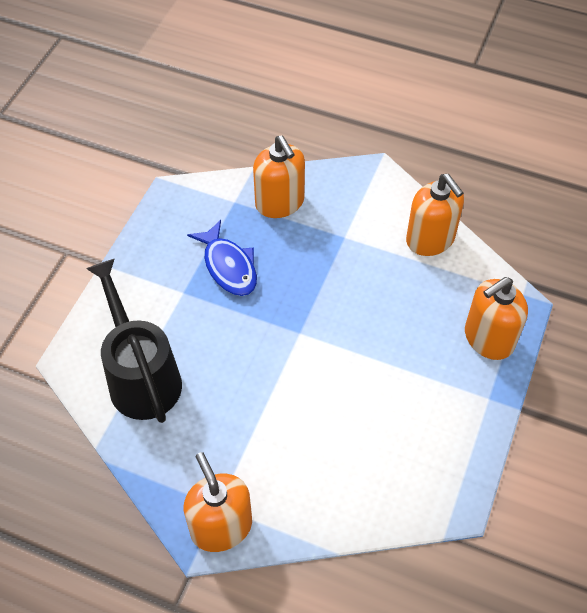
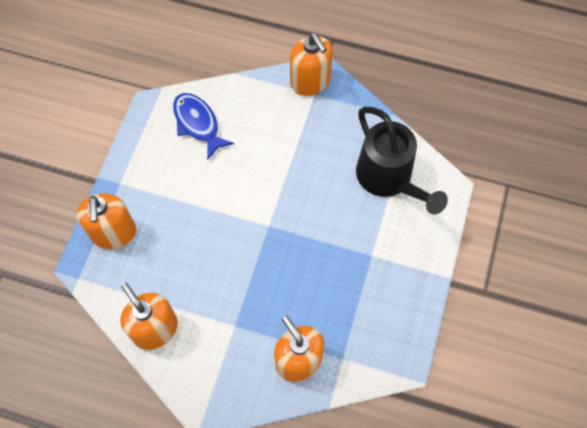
camera: 175 degrees right, 10 degrees up
blue fish [187,220,257,296] -> blue fish moved to [173,93,234,160]
orange soap dispenser [465,277,528,360] -> orange soap dispenser turned 120 degrees clockwise [76,193,136,249]

